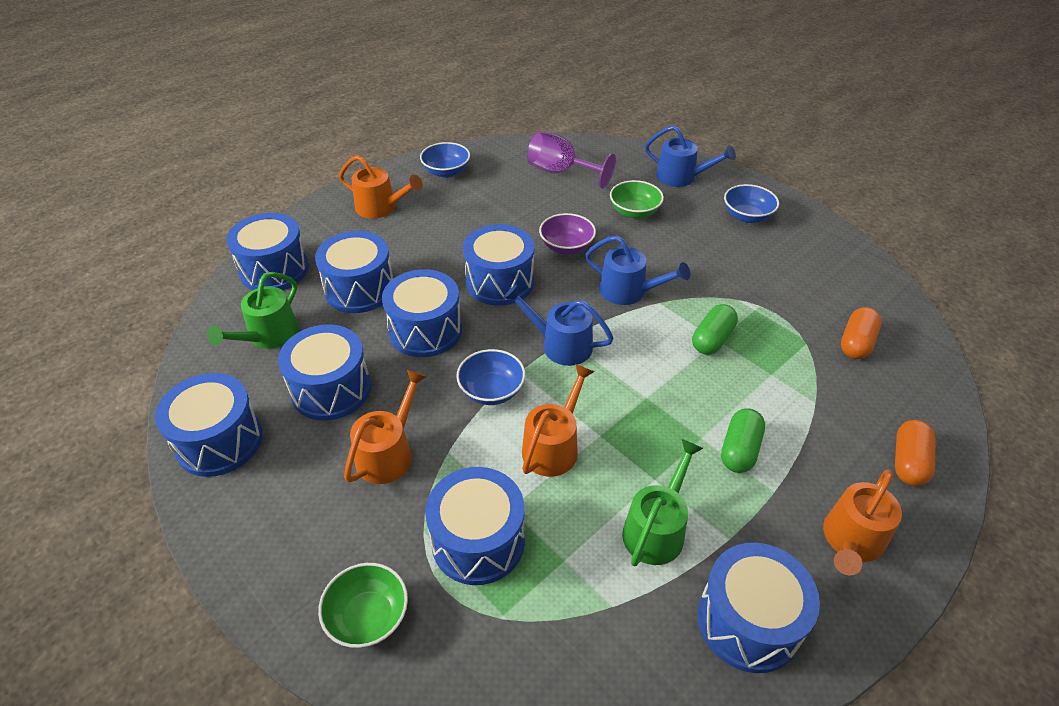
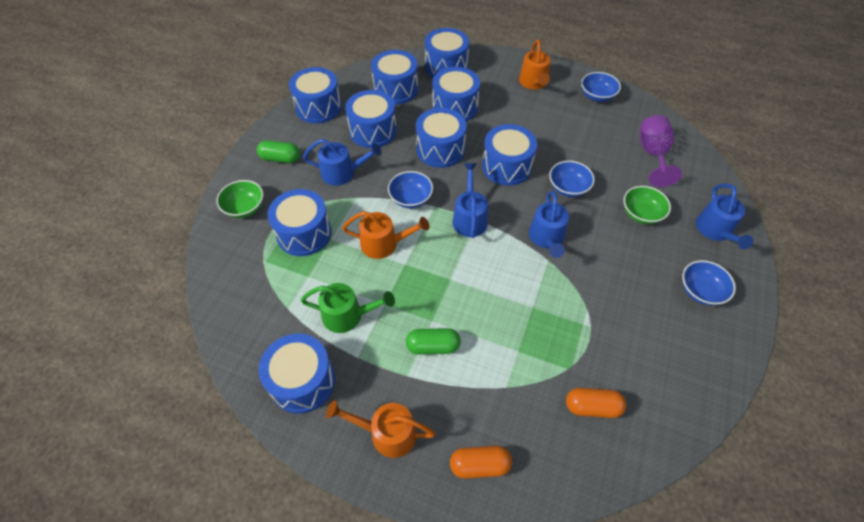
camera: 65 degrees right, 10 degrees up
green watering can [207,272,299,349] -> blue drum [371,50,418,105]
orange watering can [344,369,427,484] -> blue watering can [303,139,382,186]
purple bowl [539,213,596,255] -> blue bowl [549,161,595,197]
green capsule [692,304,738,355] -> green capsule moved to [257,140,300,163]

